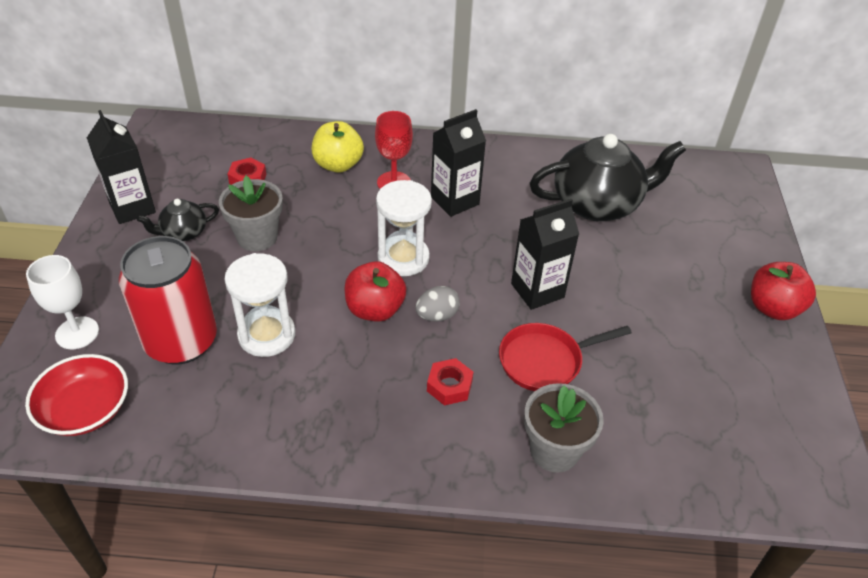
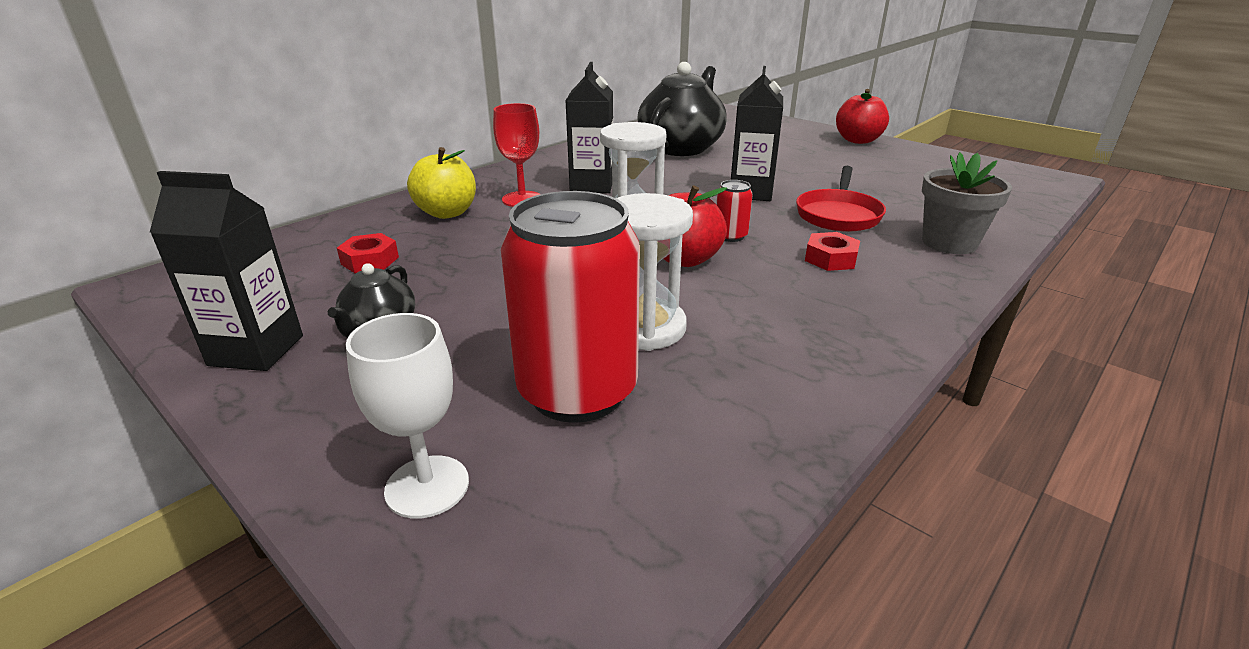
camera: 50 degrees left, 15 degrees down
red bowl [25,354,128,436] -> none
grey flower pot [219,176,283,251] -> none
grey egg [415,286,460,322] -> red can [716,180,753,242]

